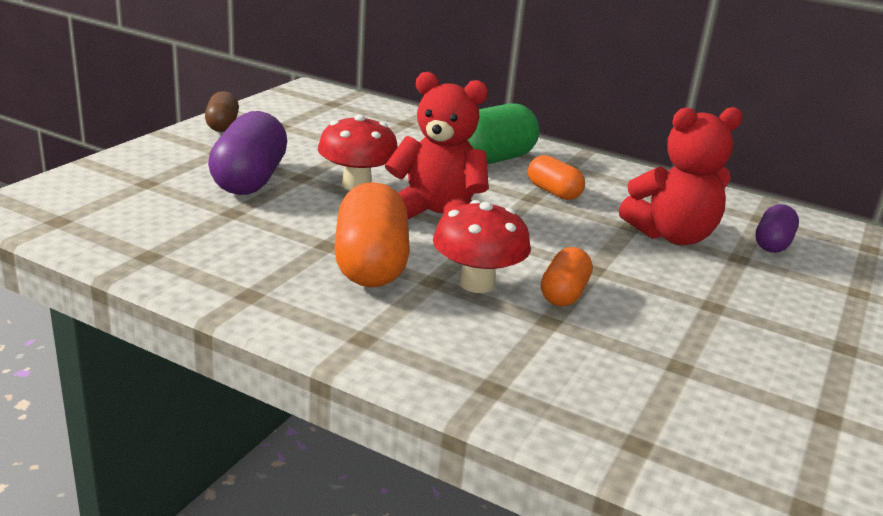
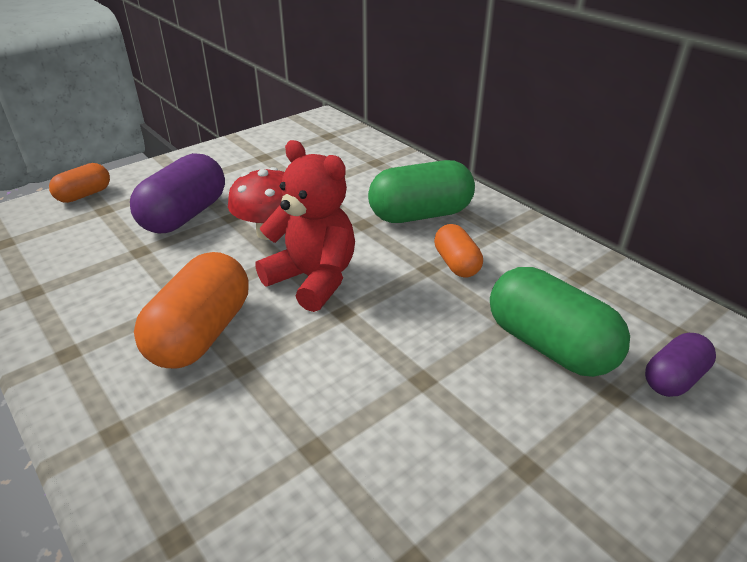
camera: 25 degrees right, 10 degrees up
brown capsule [205,91,239,132] -> none
red mushroom [433,200,531,293] -> none
orange capsule [541,247,593,306] -> orange capsule moved to [49,163,110,203]
red teddy bear [619,107,743,245] -> green capsule [490,267,630,377]

